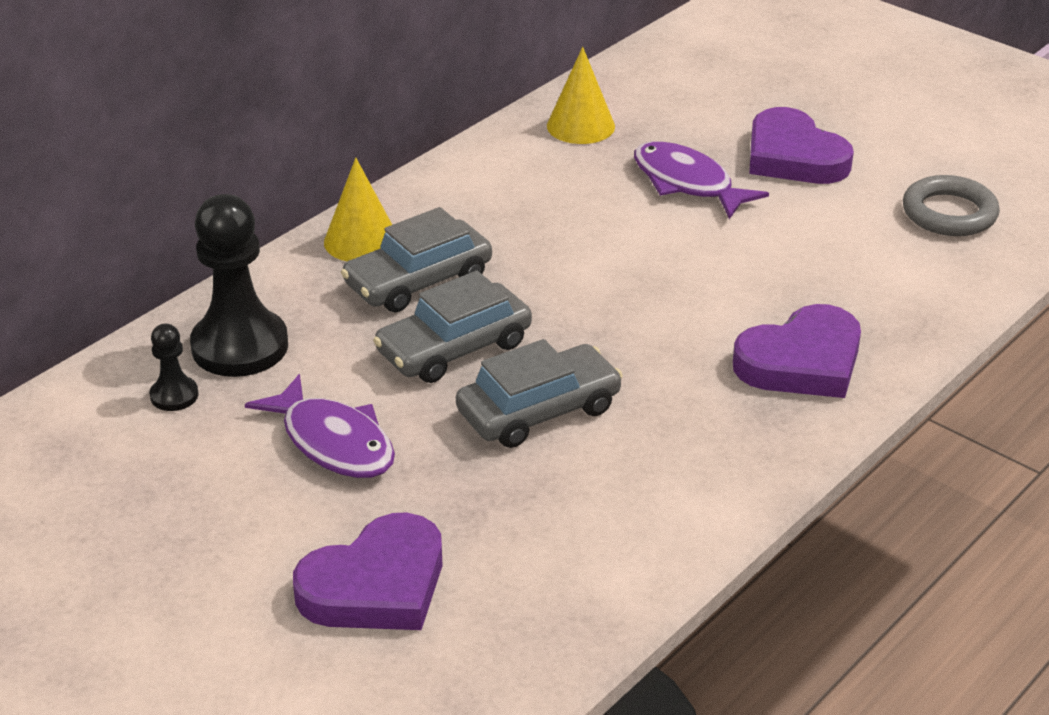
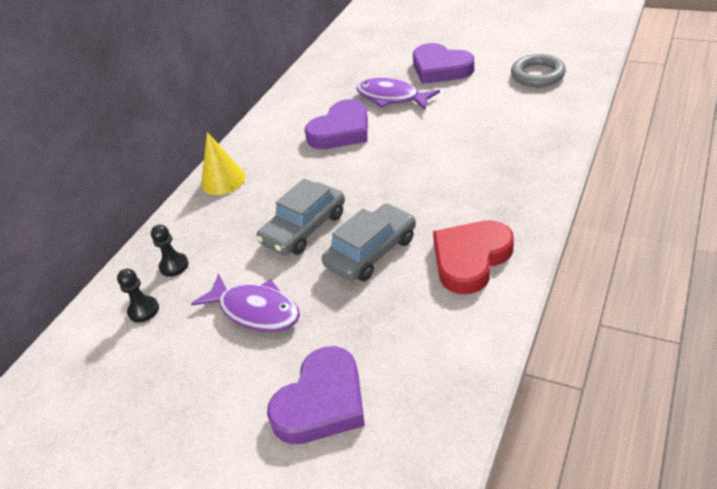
camera: 10 degrees left, 5 degrees up
black pawn [190,194,288,377] -> black pawn [151,225,189,277], size x0.48
grey car [341,207,492,313] -> none
yellow cone [547,47,615,144] -> none
purple heart [733,304,861,398] -> purple heart moved to [305,99,368,149]
none -> red heart [433,220,514,294]

